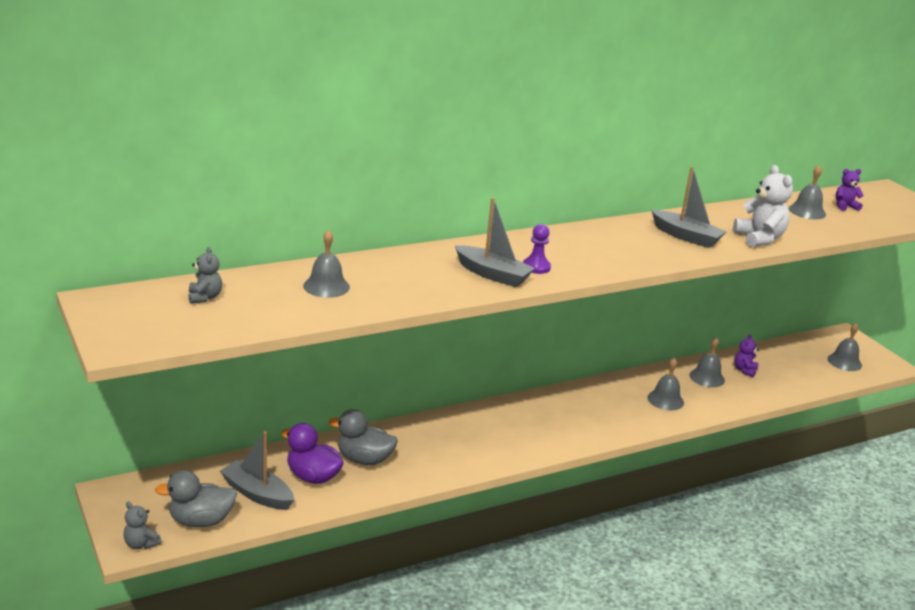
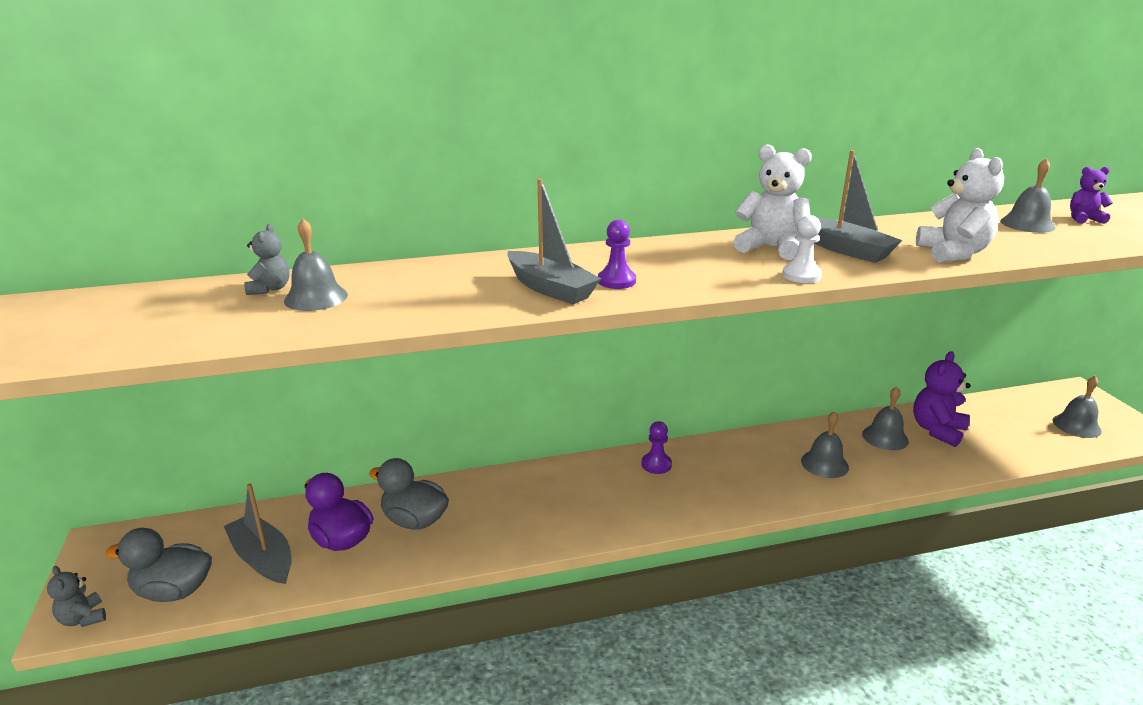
camera: 15 degrees right, 0 degrees up
grey teddy bear [189,247,222,304] -> grey teddy bear moved to [244,224,290,295]
purple teddy bear [734,334,759,377] -> purple teddy bear [913,351,971,447], size x1.74
none -> purple pawn [641,421,672,474]
none -> white teddy bear [734,144,812,260]
none -> white pawn [782,215,822,283]

